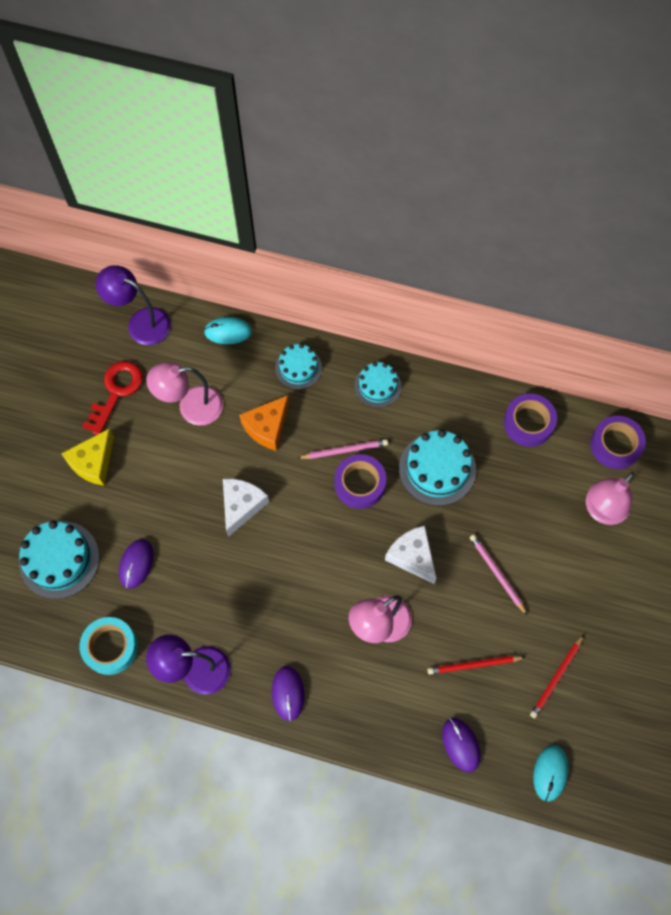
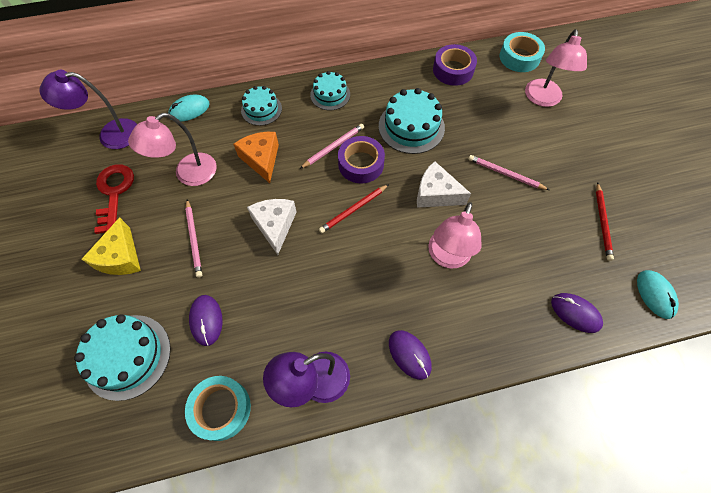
camera: 30 degrees left, 5 degrees down
orange cheese [239,395,289,451] -> orange cheese turned 150 degrees clockwise [233,132,279,183]
red pencil [427,656,525,675] -> red pencil moved to [319,184,389,233]
purple tape [590,416,646,469] -> turquoise tape [500,32,545,72]
none -> pink pencil [185,199,202,278]

